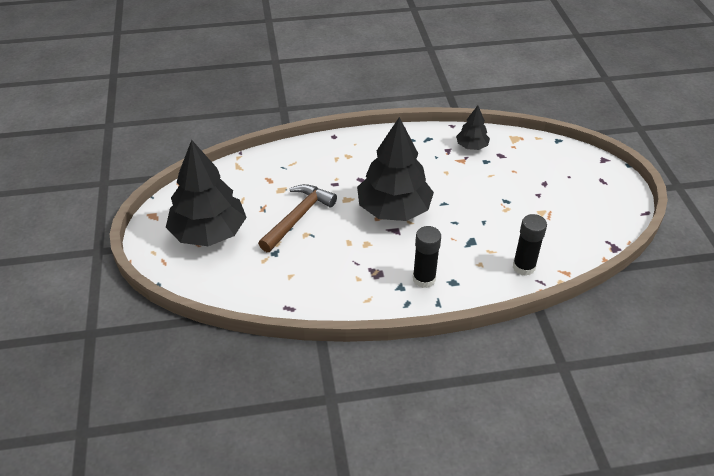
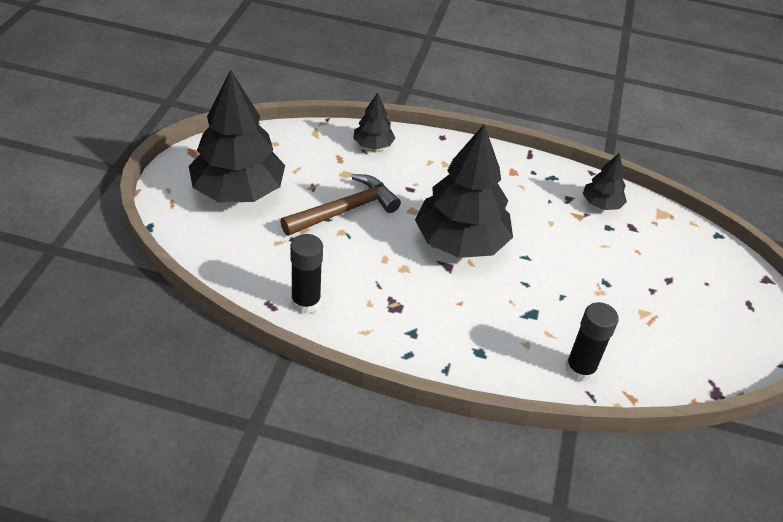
camera: 20 degrees right, 0 degrees up
black glue stick [413,226,441,288] -> black glue stick moved to [290,234,323,314]
none -> black tree [353,92,395,150]

